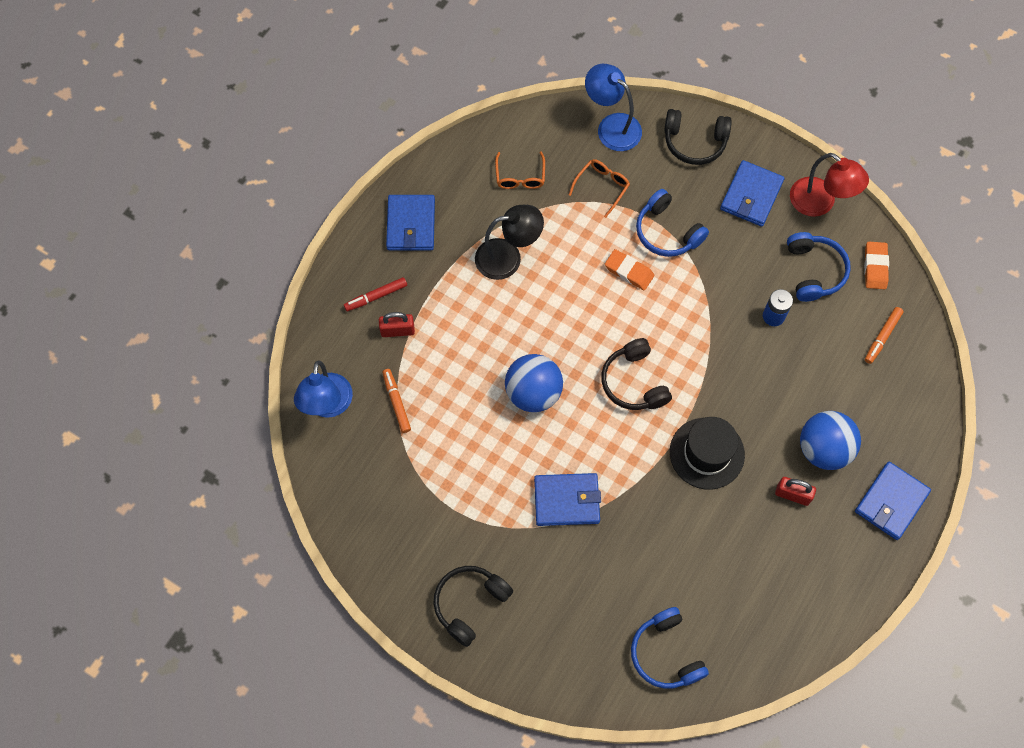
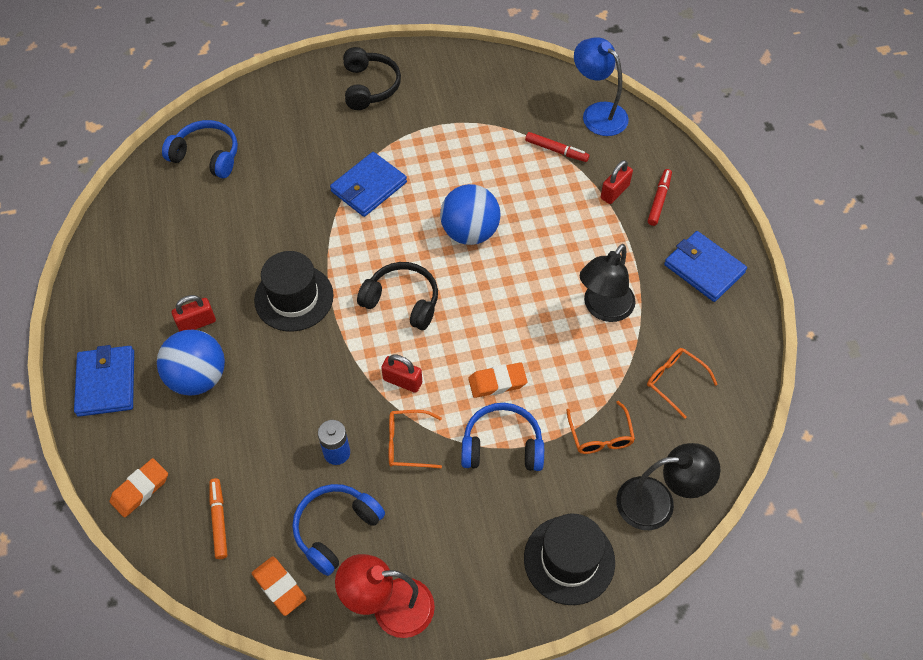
camera: 135 degrees right, 10 degrees down
orange marker [382,369,411,433] -> red marker [525,132,589,162]
blue lamp [585,64,642,151] -> black lamp [616,443,721,530]
black headphones [664,109,732,165] -> black hat [524,514,615,605]
blue wallet [720,160,784,227] -> none
blue headphones [787,232,851,302] -> blue headphones turned 90 degrees clockwise [292,484,385,576]
none -> orange eraser [109,458,168,518]
none -> red padlock [381,354,422,393]
none -> orange glasses [389,410,442,468]

